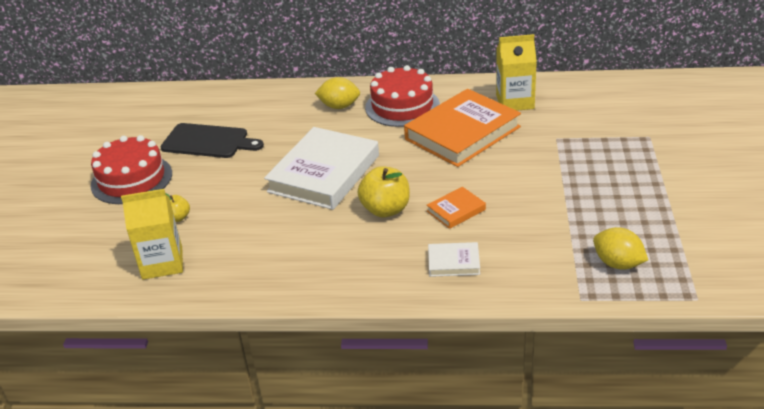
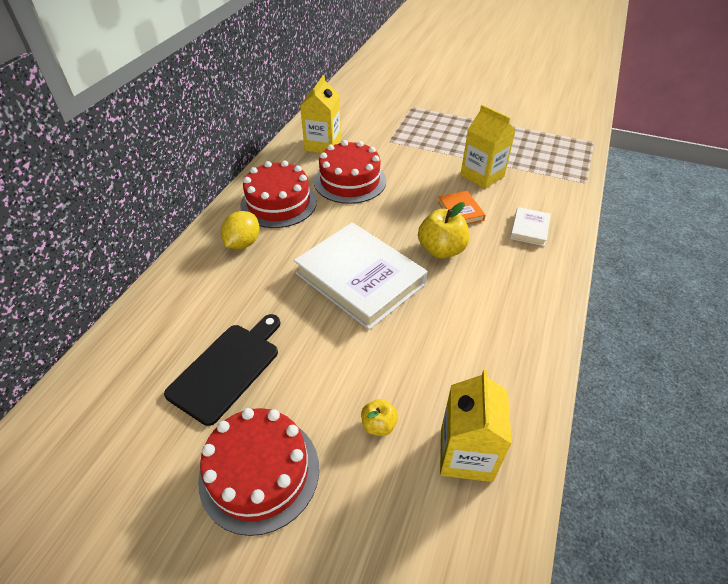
camera: 75 degrees left, 10 degrees up
orange book [404,89,521,167] -> red cake [314,140,386,204]
yellow lemon [593,227,648,270] -> none
none -> yellow carton [460,105,516,189]

